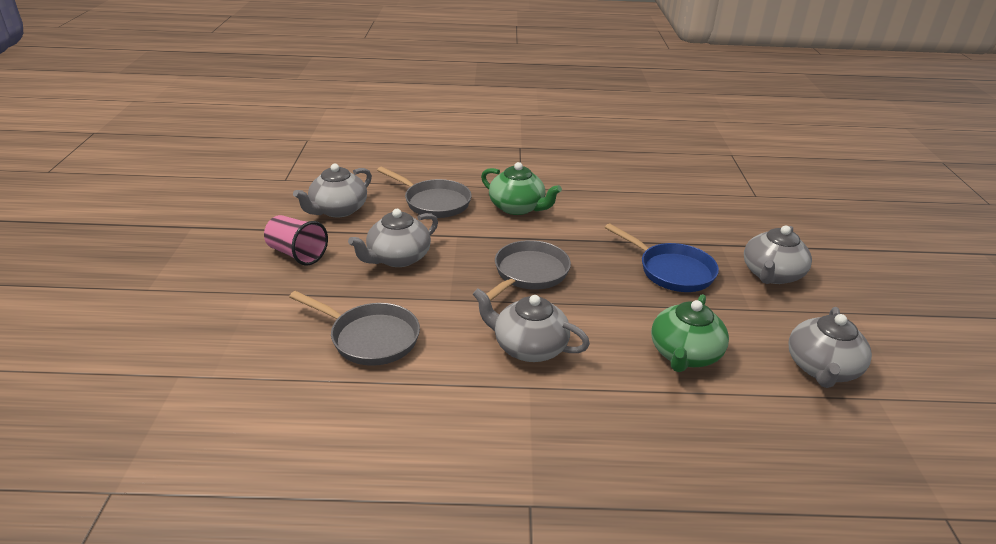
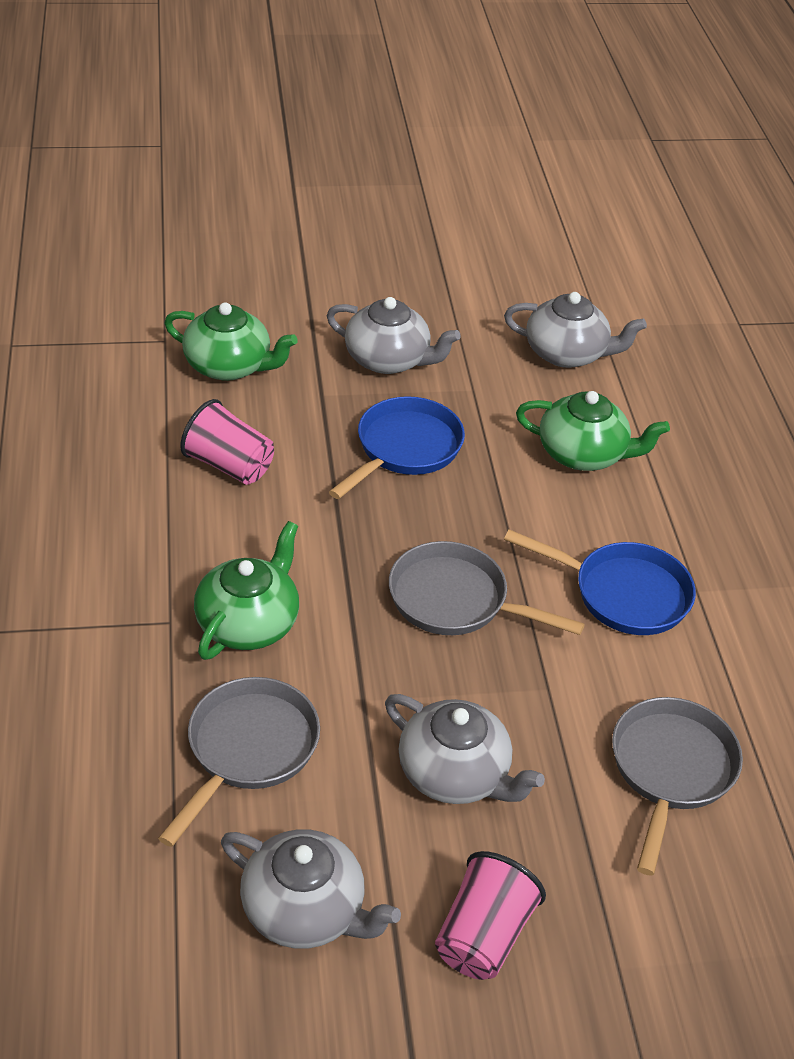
camera: 100 degrees left, 10 degrees up
grey teapot [473,288,590,362] -> blue pan [504,530,696,635]
none -> green teapot [164,302,298,381]
none -> pink cup [180,399,274,485]

